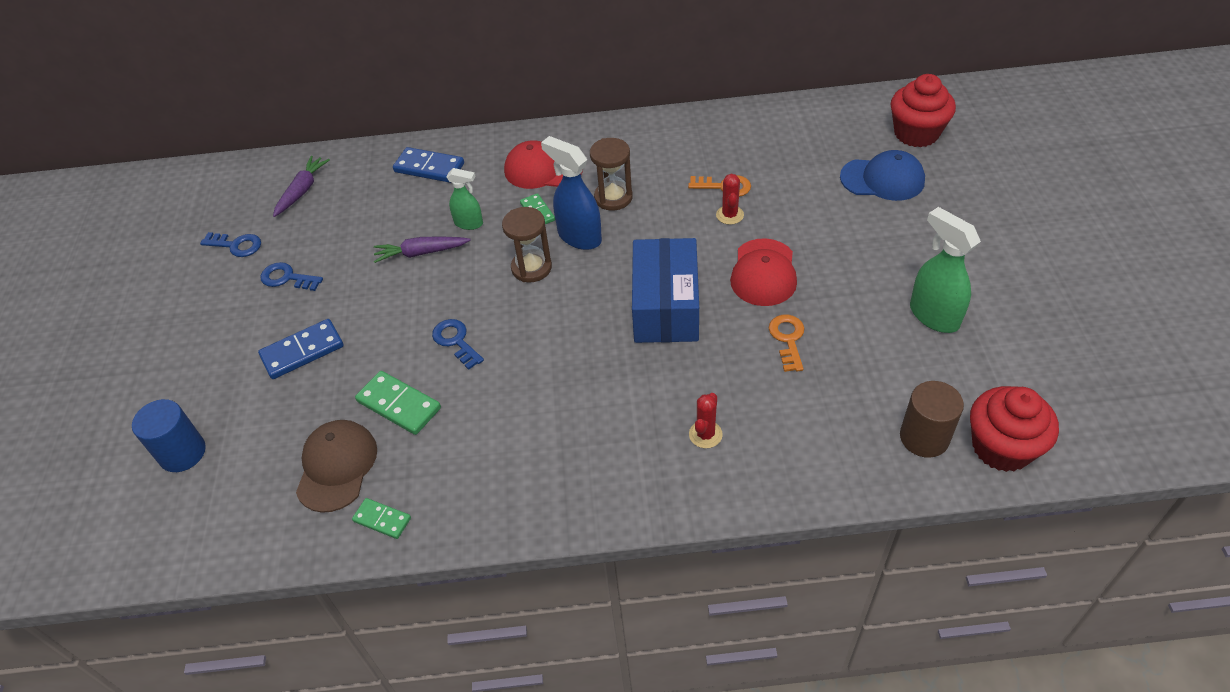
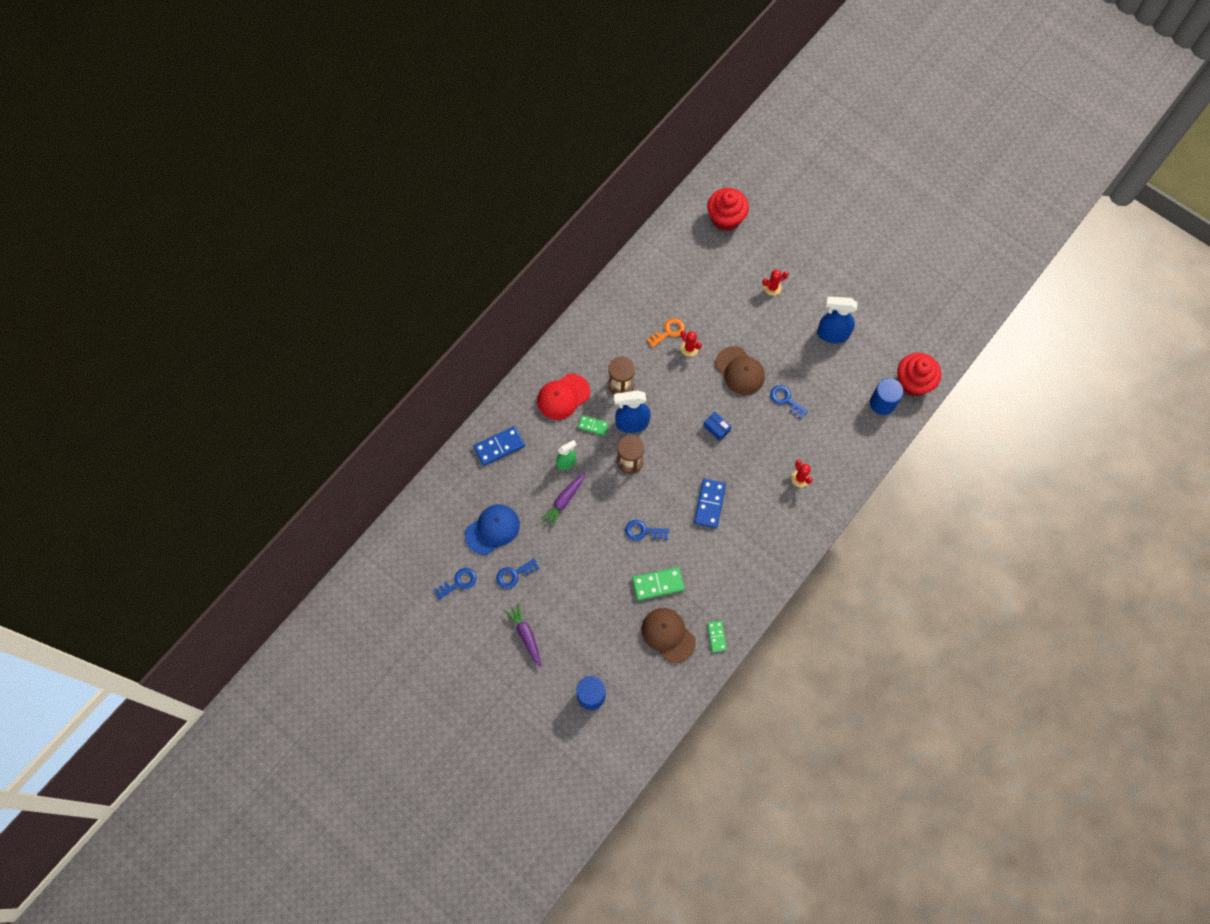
camera: 50 degrees left, 20 degrees up
blue domino [258,319,344,379] -> blue domino moved to [694,479,726,528]
purple carrot [273,156,330,217] -> purple carrot moved to [504,603,541,667]
green domino [352,498,411,539] -> green domino turned 75 degrees counterclockwise [707,621,727,652]
blue box [632,238,699,343] -> blue box [703,412,731,441], size x0.40
red cap [730,238,797,306] -> brown cap [715,346,765,395]
orange key [769,315,804,372] -> blue key [770,385,808,419]
blue cap [840,150,925,201] -> blue cap moved to [465,504,520,555]
brown cylinder [900,381,964,458] -> blue cylinder [870,378,903,415]
green spray bottle [910,207,981,333] -> blue spray bottle [817,296,857,343]
none -> red cactus [762,269,789,296]

